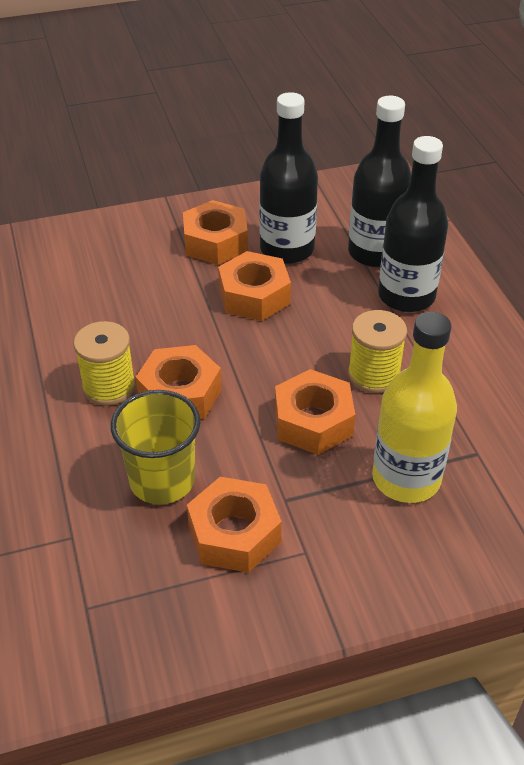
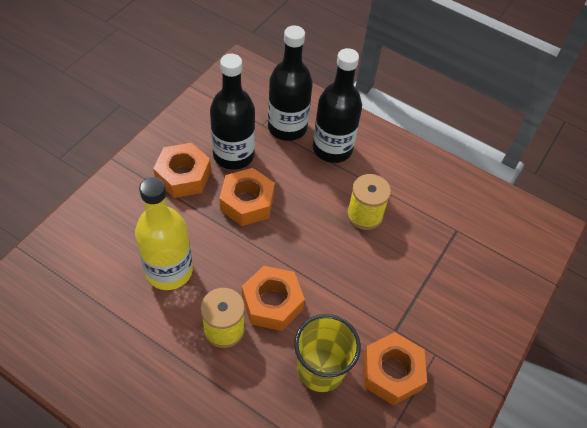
camera: 45 degrees left, 10 degrees up
orange nut [275,369,355,455] -> none
yellow bottle [372,312,457,503] -> yellow bottle moved to [135,177,193,290]

